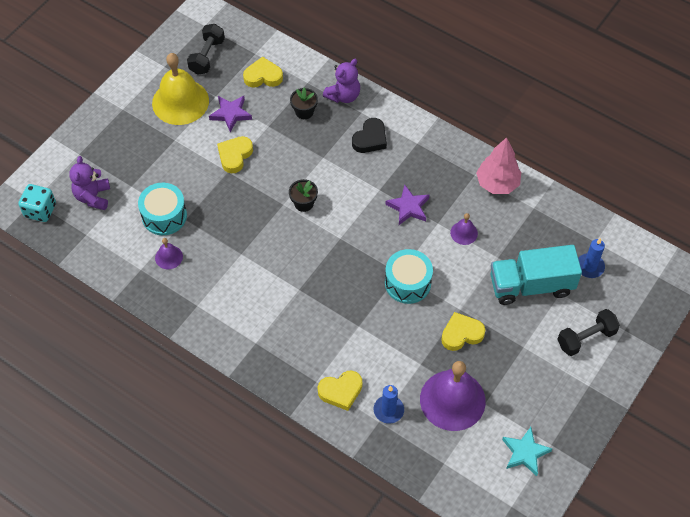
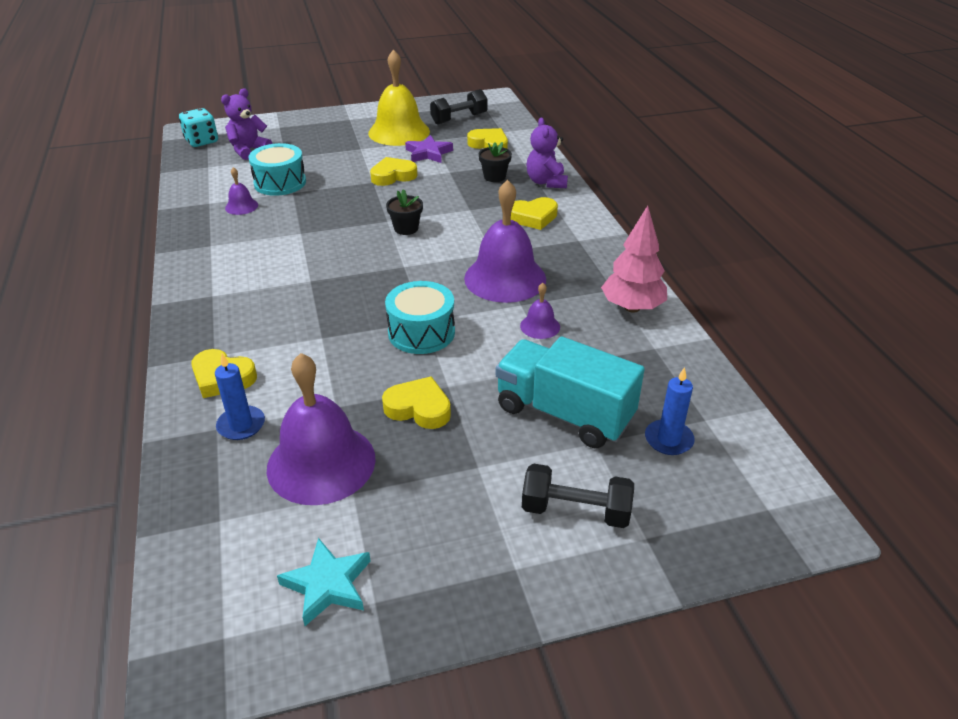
camera: 40 degrees right, 20 degrees down
purple teddy bear [323,59,360,103] -> purple teddy bear turned 90 degrees clockwise [527,117,568,188]
black heart [352,118,387,153] -> yellow heart [511,197,558,230]
purple star [385,185,429,225] -> purple bell [464,179,546,303]

